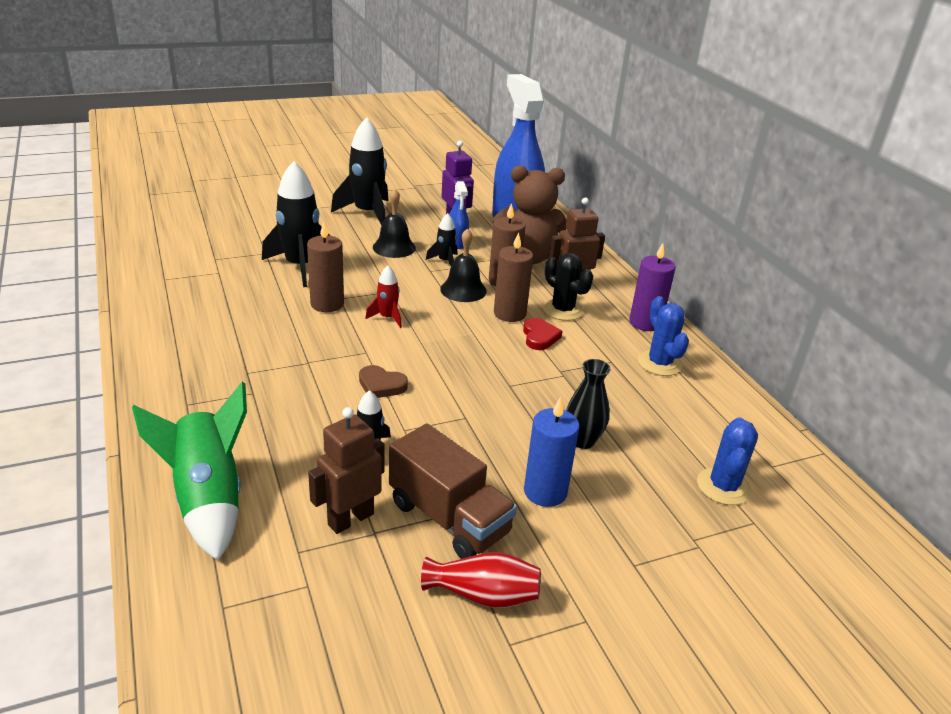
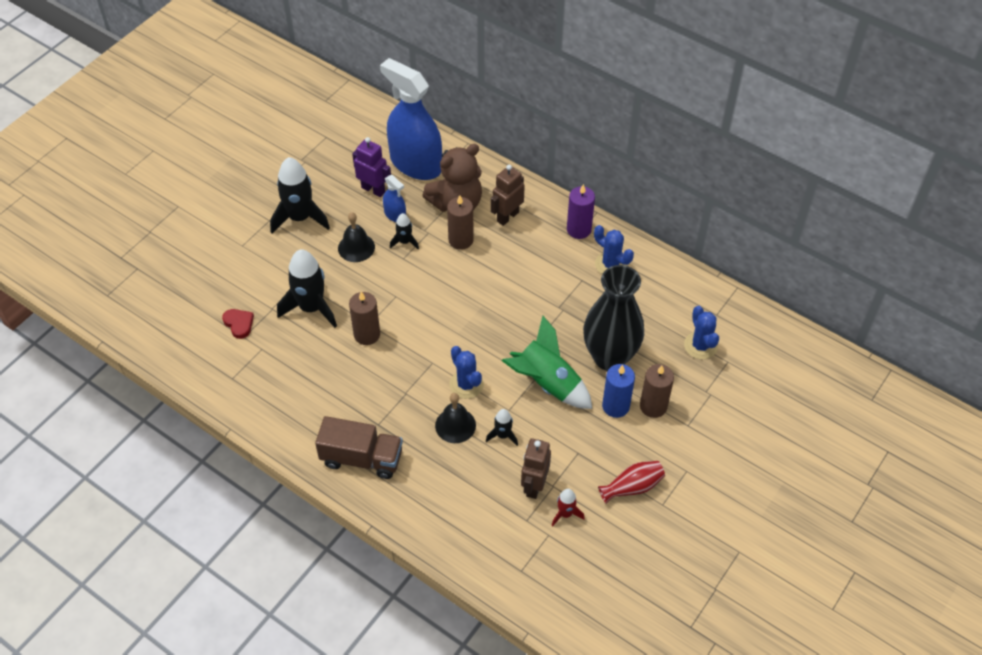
camera: 30 degrees left, 20 degrees up
green rocket [132,382,247,561] -> green rocket moved to [502,316,592,409]
brown heart [359,365,408,398] -> blue cactus [449,346,484,399]
red rocket [365,266,402,328] -> red rocket moved to [552,489,585,526]
brown truck [389,423,517,559] -> brown truck moved to [315,416,403,479]
black bell [440,228,487,302] -> black bell moved to [435,393,476,443]
brown candle [494,232,533,322] -> brown candle moved to [640,364,674,418]
red heart [523,318,562,350] -> red heart moved to [222,309,254,339]
black cactus [543,253,593,321] -> none
black vase [566,359,611,449] -> black vase [583,265,644,371], size x2.09

